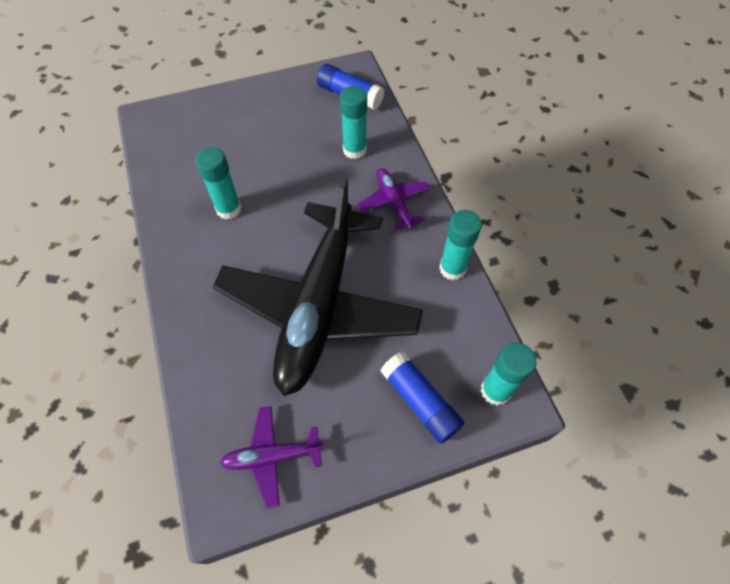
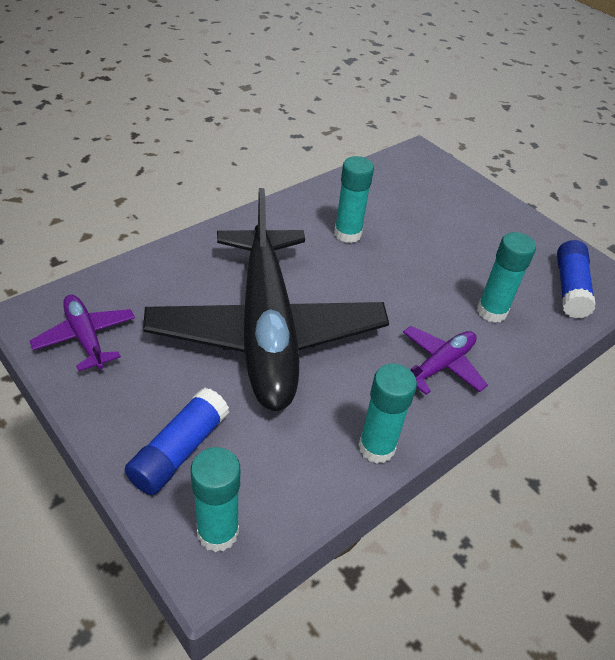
camera: 65 degrees right, 15 degrees down
black plane [213,176,423,396] -> black plane turned 90 degrees counterclockwise [143,188,389,411]

